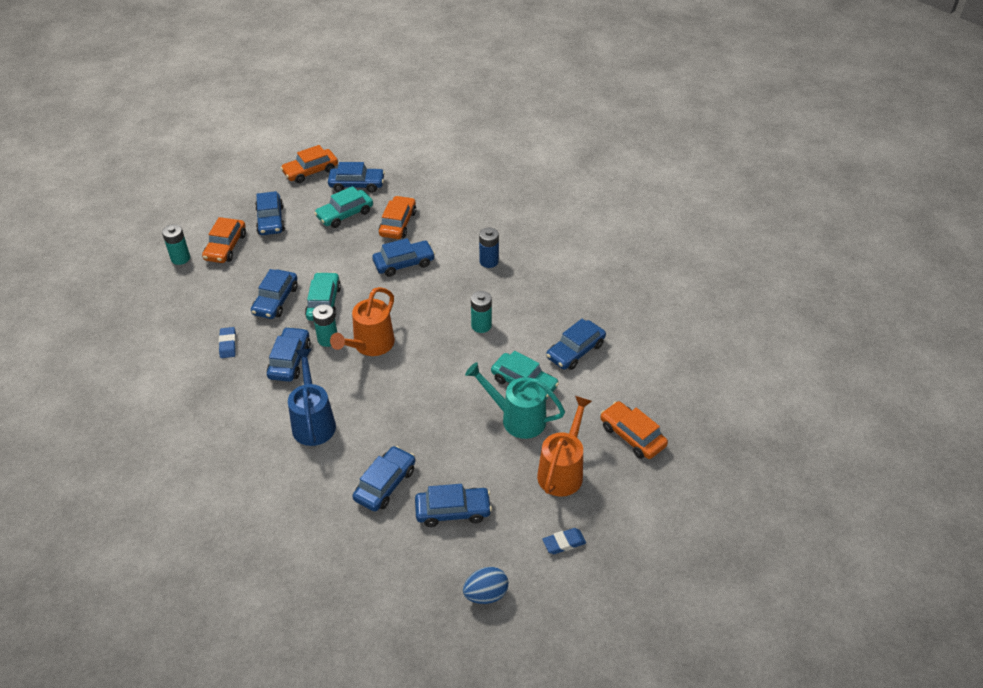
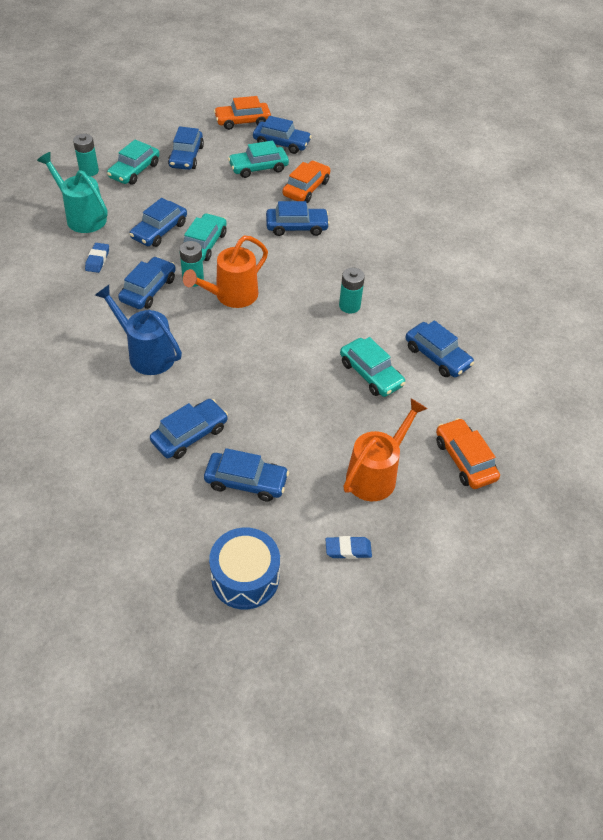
camera: 15 degrees right, 5 degrees up
orange car [202,217,246,263] -> turquoise car [107,140,160,185]
blue watering can [288,348,336,446] -> blue watering can turned 60 degrees counterclockwise [95,285,182,375]
blue egg [463,567,508,604] -> blue drum [209,527,280,609]
turquoise watering can [465,362,565,439] -> turquoise watering can moved to [37,152,108,233]
blue battery [479,228,499,268] -> none
blue car [546,319,606,370] -> blue car turned 105 degrees counterclockwise [405,320,474,377]

